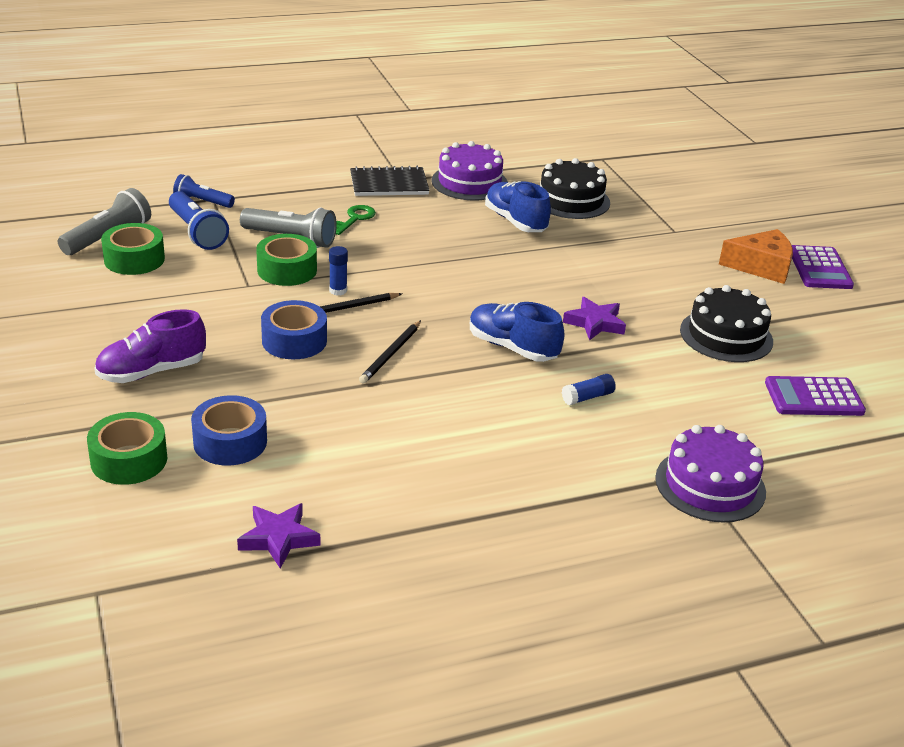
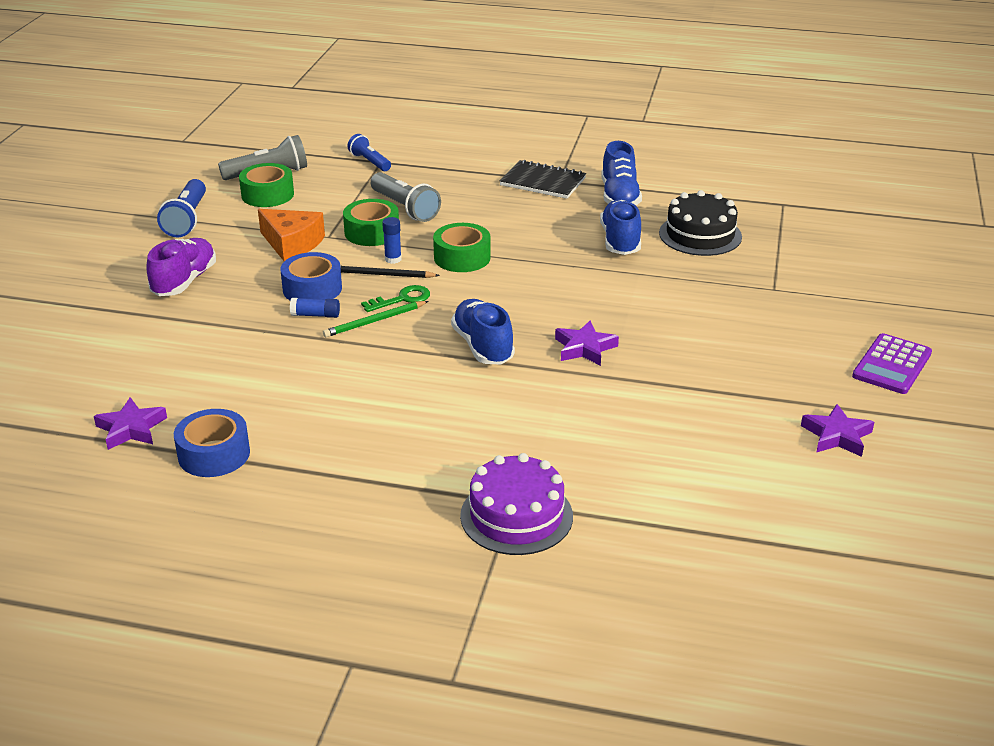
camera: 35 degrees right, 0 degrees up
green tape [87,412,167,485] -> green tape moved to [433,223,491,272]
purple shoe [94,309,206,383] -> purple shoe turned 105 degrees clockwise [146,238,216,296]
blue flashlight [169,191,229,250] -> blue flashlight moved to [157,179,206,238]
blue tape [191,395,267,466] -> blue tape moved to [174,409,250,477]
green key [336,205,376,235] -> green key moved to [361,285,430,312]
black pencil [359,320,421,384] -> green pencil [323,301,428,337]
purple cake [432,141,508,200] -> blue shoe [601,141,642,205]
blue glue stick [562,374,616,406] -> blue glue stick moved to [290,298,340,318]
black cake [680,285,773,362] -> none
orange cheese [719,229,793,284] -> orange cheese moved to [258,209,325,261]
purple calculator [765,376,866,416] -> none
none -> purple star [801,404,874,457]

